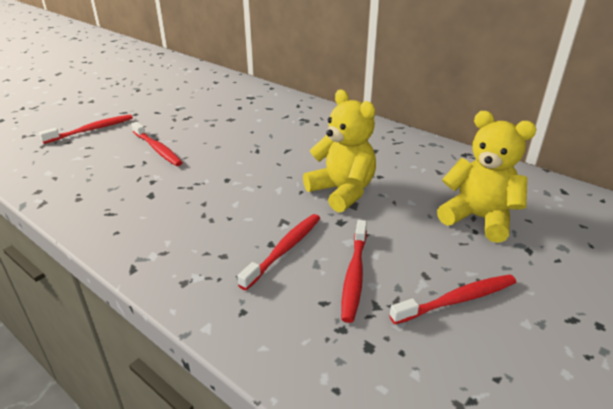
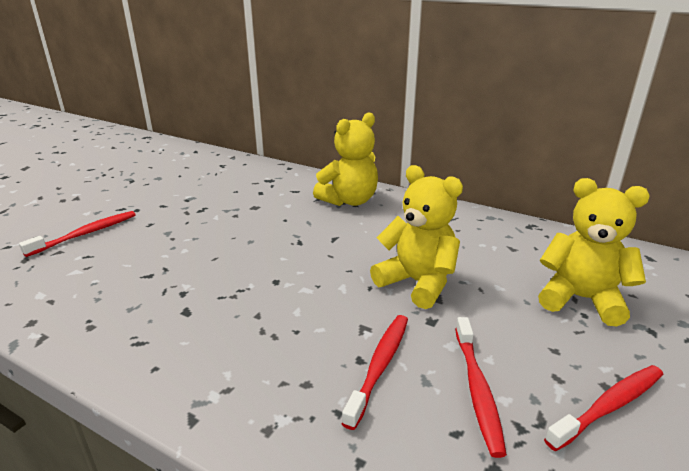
camera: 10 degrees left, 5 degrees down
red toothbrush [131,122,183,166] -> none
none -> yellow teddy bear [313,112,378,206]

